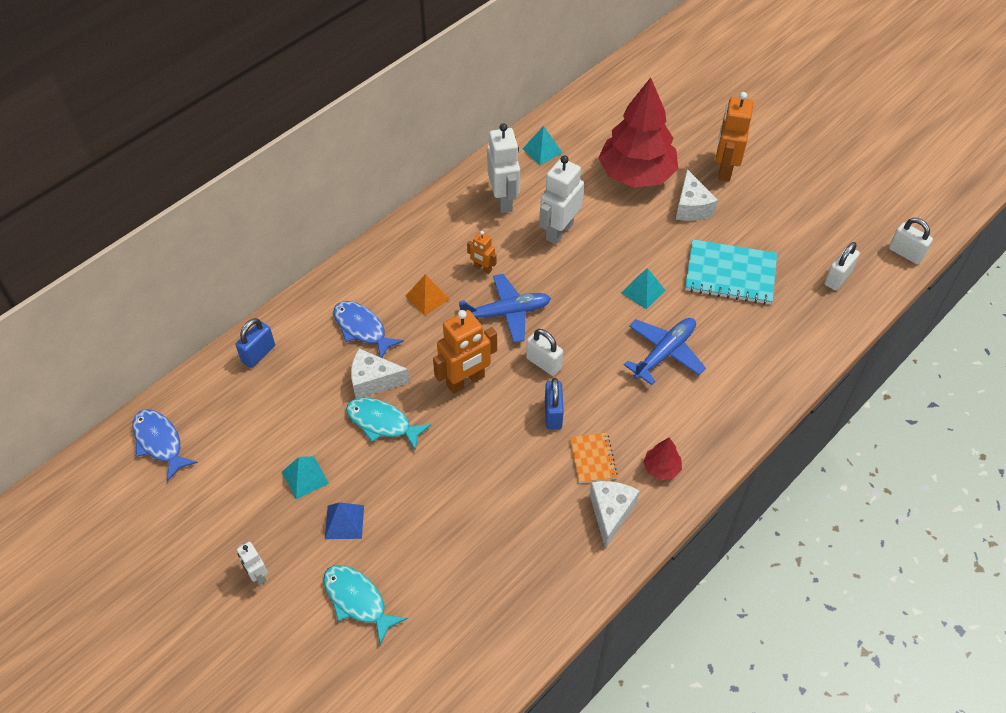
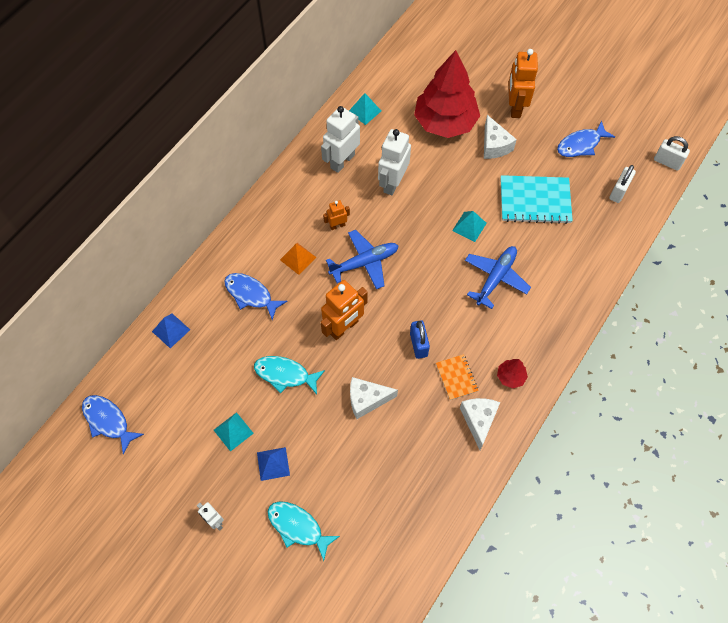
camera: 10 degrees left, 10 degrees up
blue padlock [236,318,275,368] -> blue pyramid [152,313,190,348]
white cheese [351,349,410,399] -> white cheese moved to [350,377,398,419]
orange robot [467,231,497,274] -> orange robot turned 135 degrees clockwise [323,200,350,230]
white robot [487,123,520,213] -> white robot turned 120 degrees counterclockwise [321,106,360,173]
white padlock [526,329,563,376] -> none
none -> blue fish [557,121,615,157]

